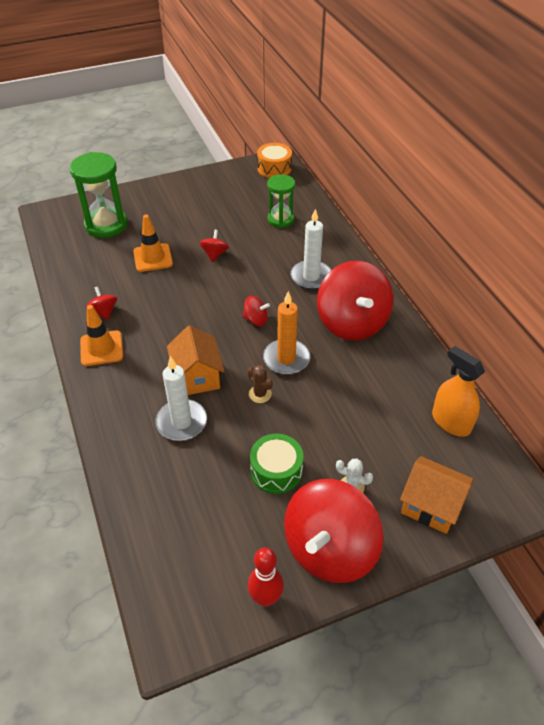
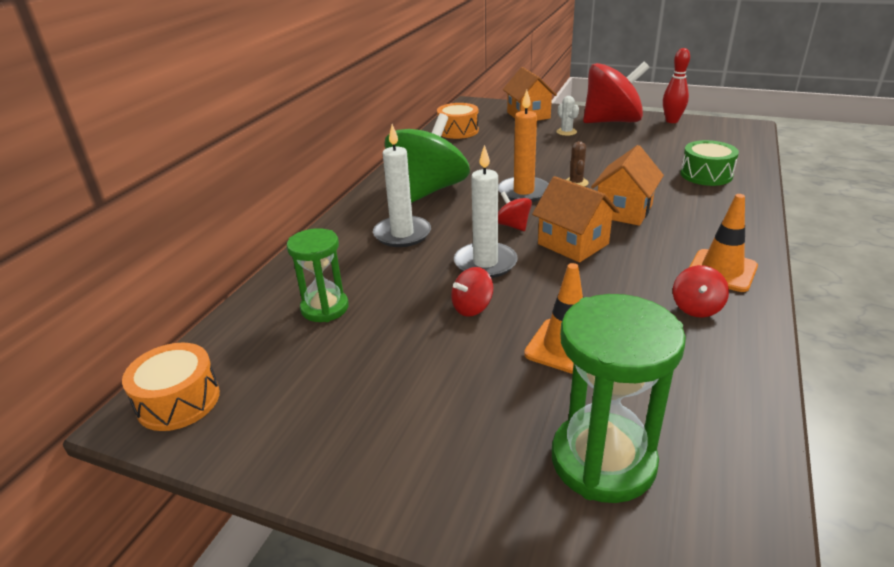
camera: 135 degrees left, 15 degrees down
white candle [155,356,207,441] -> white candle moved to [454,145,518,278]
green drum [250,434,303,494] -> green drum moved to [680,140,739,186]
red spinning top [317,261,393,341] -> green spinning top [385,113,470,203]
orange spray bottle [432,346,485,437] -> orange drum [437,103,479,139]
none -> orange house [532,176,620,262]

